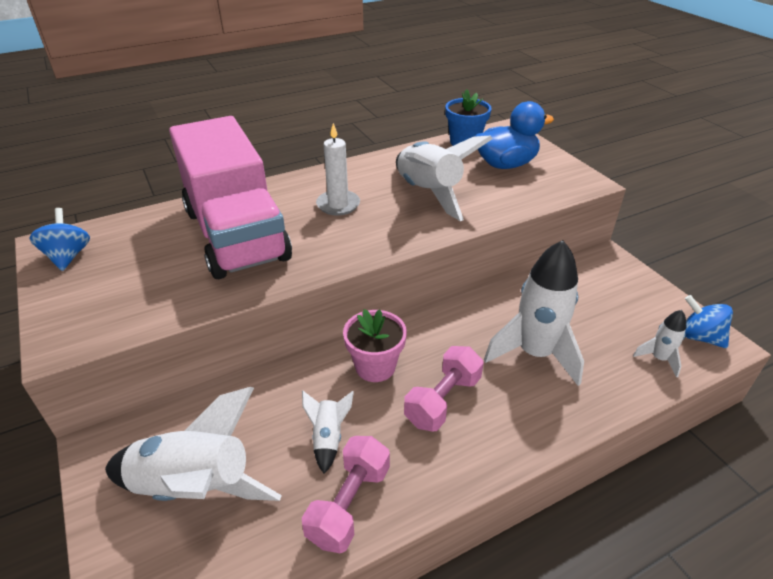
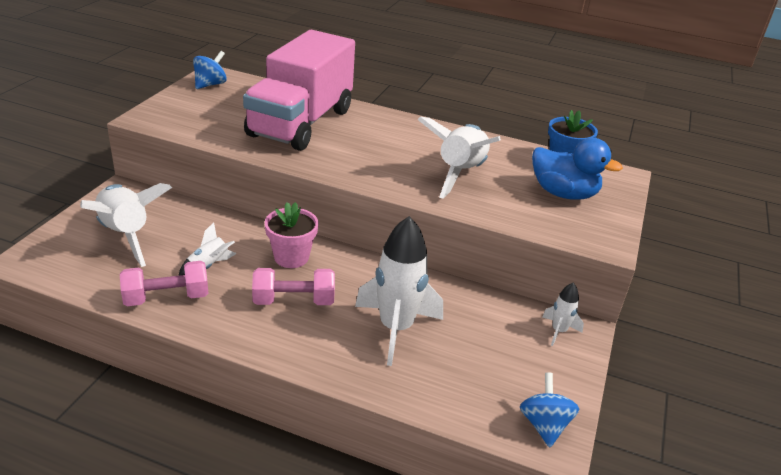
camera: 45 degrees right, 5 degrees down
white candle [316,123,360,215] -> none
white rocket [633,310,686,378] -> white rocket moved to [542,283,584,346]

